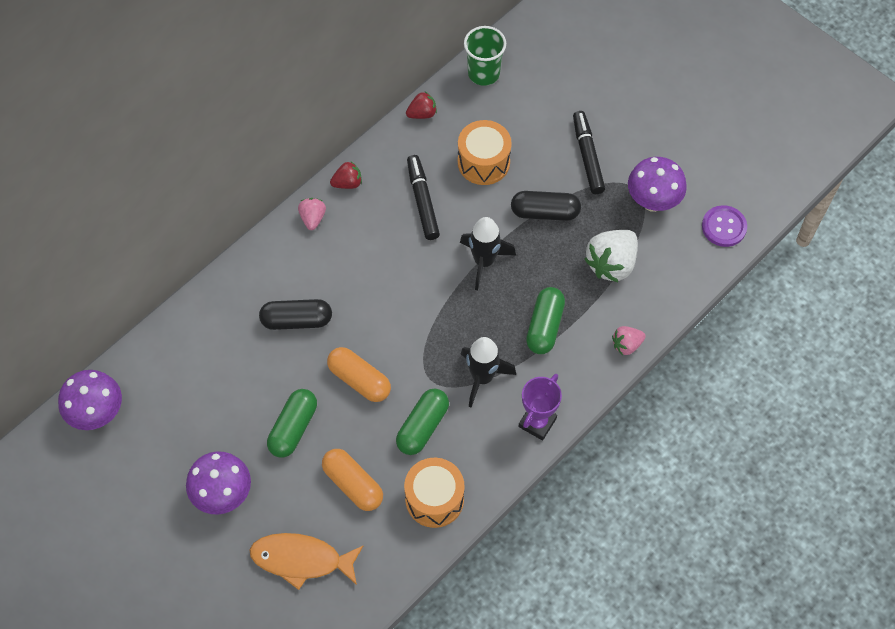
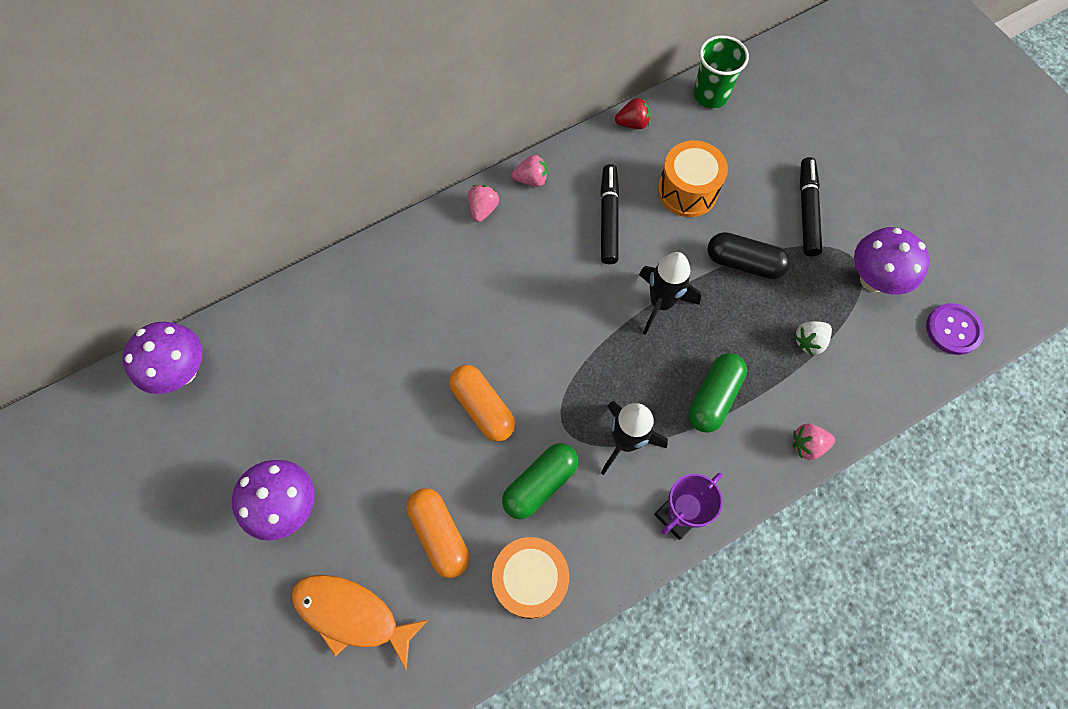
camera: 15 degrees right, 5 degrees up
black capsule [259,299,332,330] -> none
green capsule [267,389,317,458] -> none
red strawberry [330,162,362,189] -> pink strawberry [512,155,548,187]
white strawberry [584,230,638,282] -> white strawberry [794,321,832,355], size x0.55

